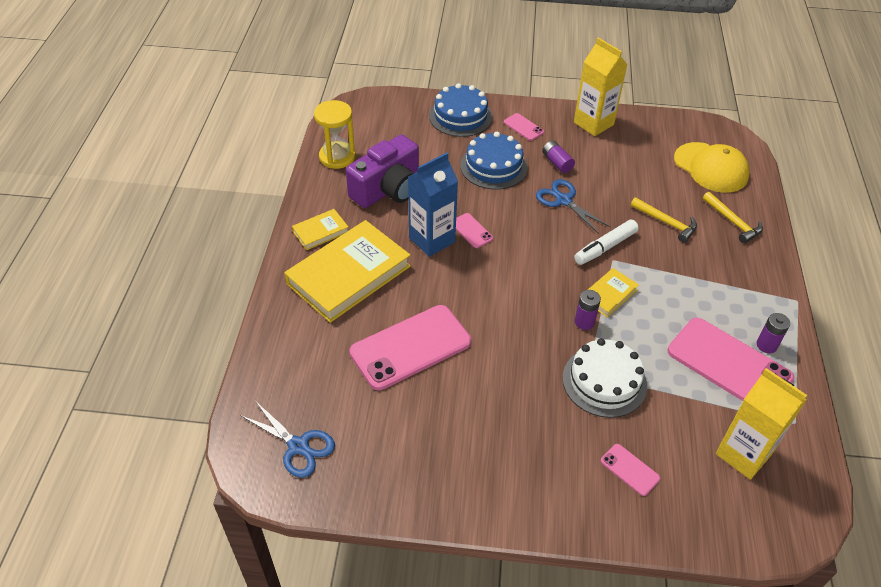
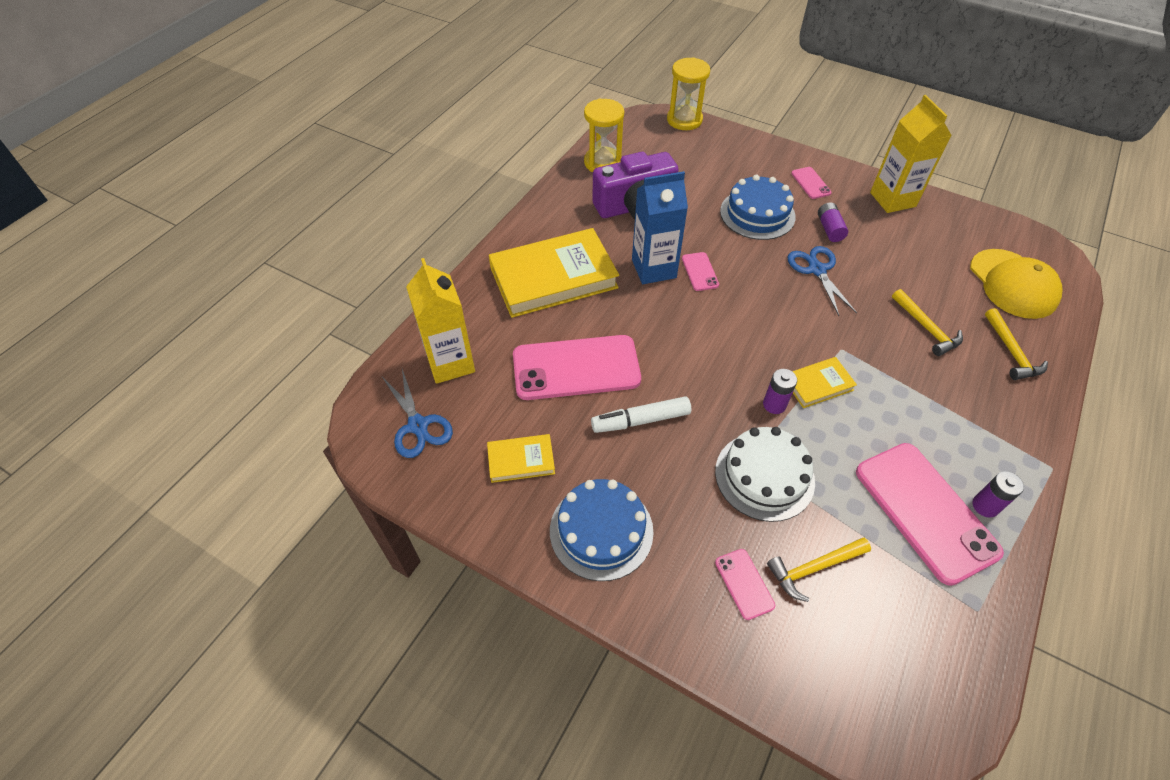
camera: 25 degrees right, 5 degrees up
yellow book [292,209,348,250] -> yellow book moved to [487,434,555,483]
blue cake [429,83,493,137] -> blue cake moved to [550,479,654,581]
white marker [574,220,639,265] -> white marker moved to [591,396,691,433]
yellow carton [716,368,807,480] -> yellow carton moved to [406,258,475,384]
none -> yellow hourglass [667,57,710,130]
none -> yellow hammer [767,538,871,602]

